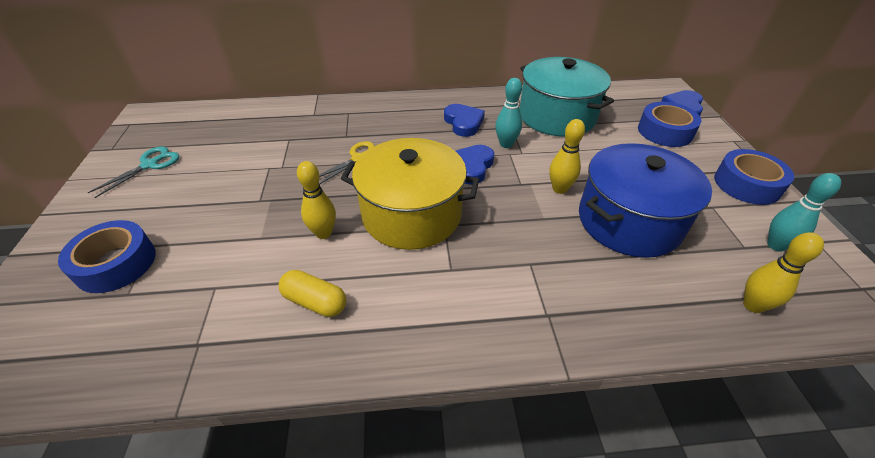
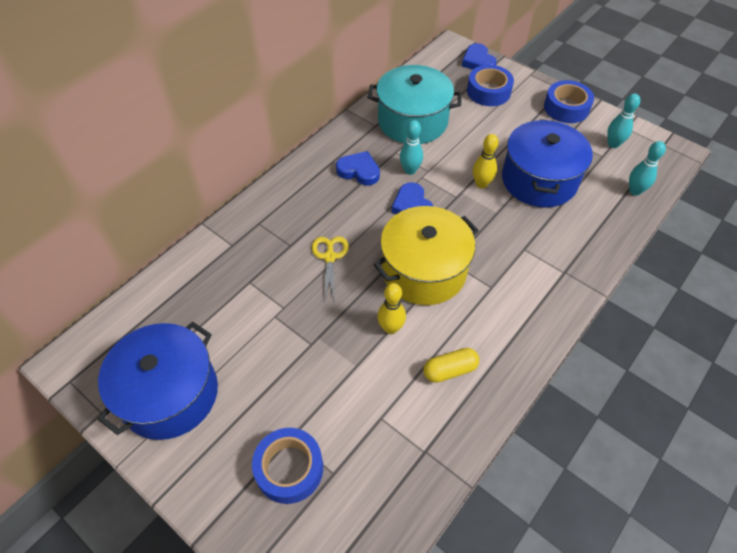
camera: 45 degrees left, 10 degrees up
turquoise scissors [87,146,179,198] -> blue pot [98,322,218,440]
yellow bowling pin [743,232,824,313] -> turquoise bowling pin [629,141,666,196]

